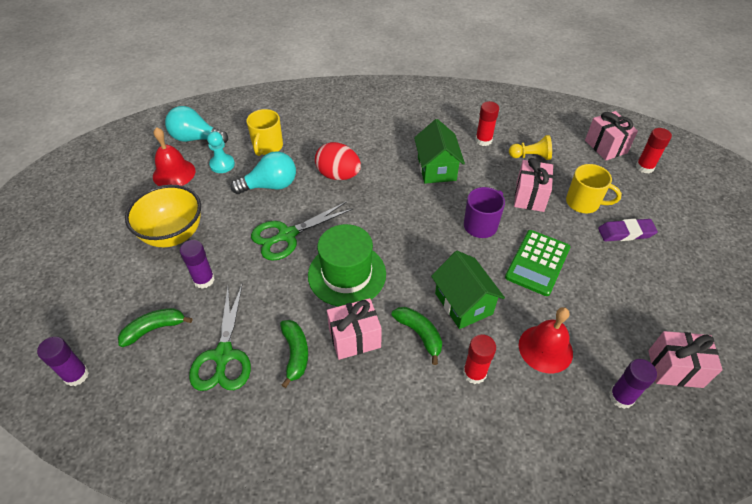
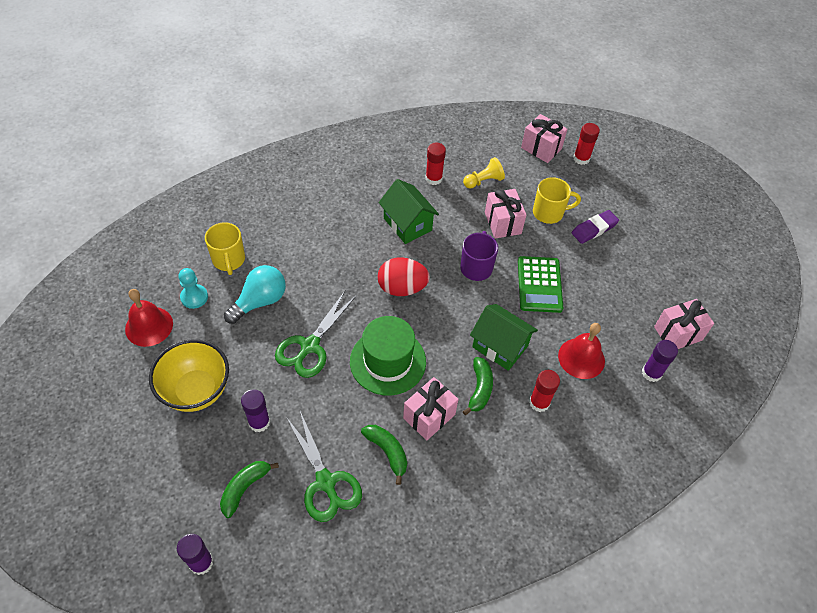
camera: 30 degrees left, 5 degrees up
turquoise light bulb [165,106,228,143] -> none
red egg [315,142,361,180] -> red egg moved to [378,258,430,296]
green banana [391,307,442,365] -> green banana turned 75 degrees clockwise [463,357,493,415]

